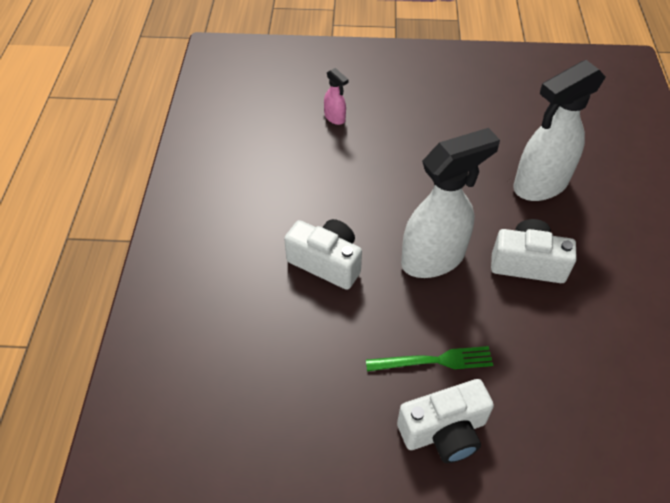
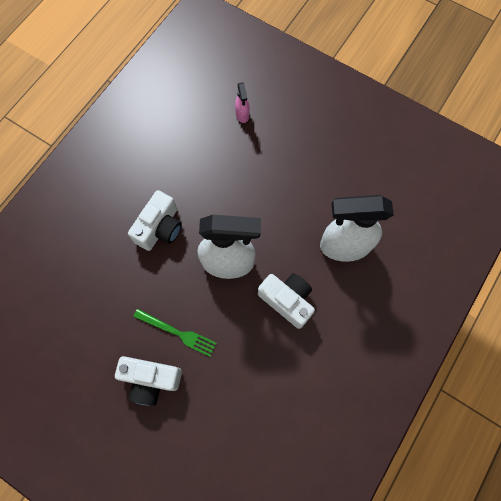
camera: 30 degrees right, 20 degrees up
white camera [284,219,362,290] -> white camera turned 60 degrees clockwise [128,190,182,251]

